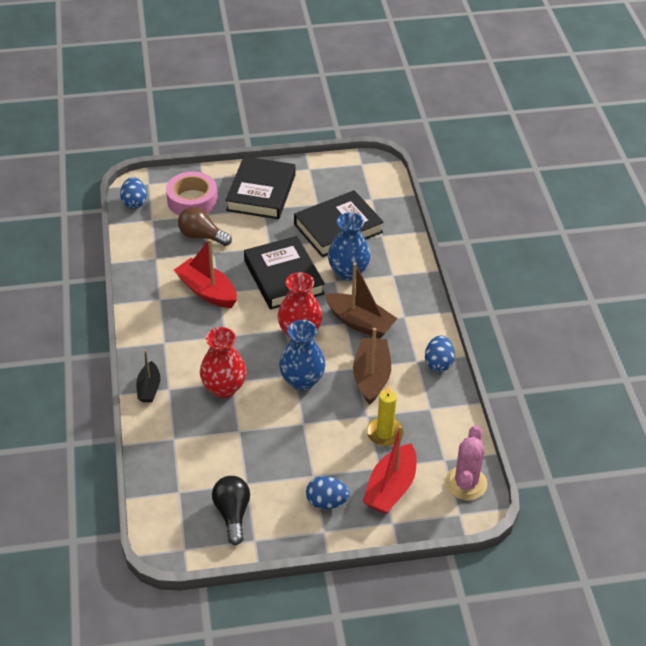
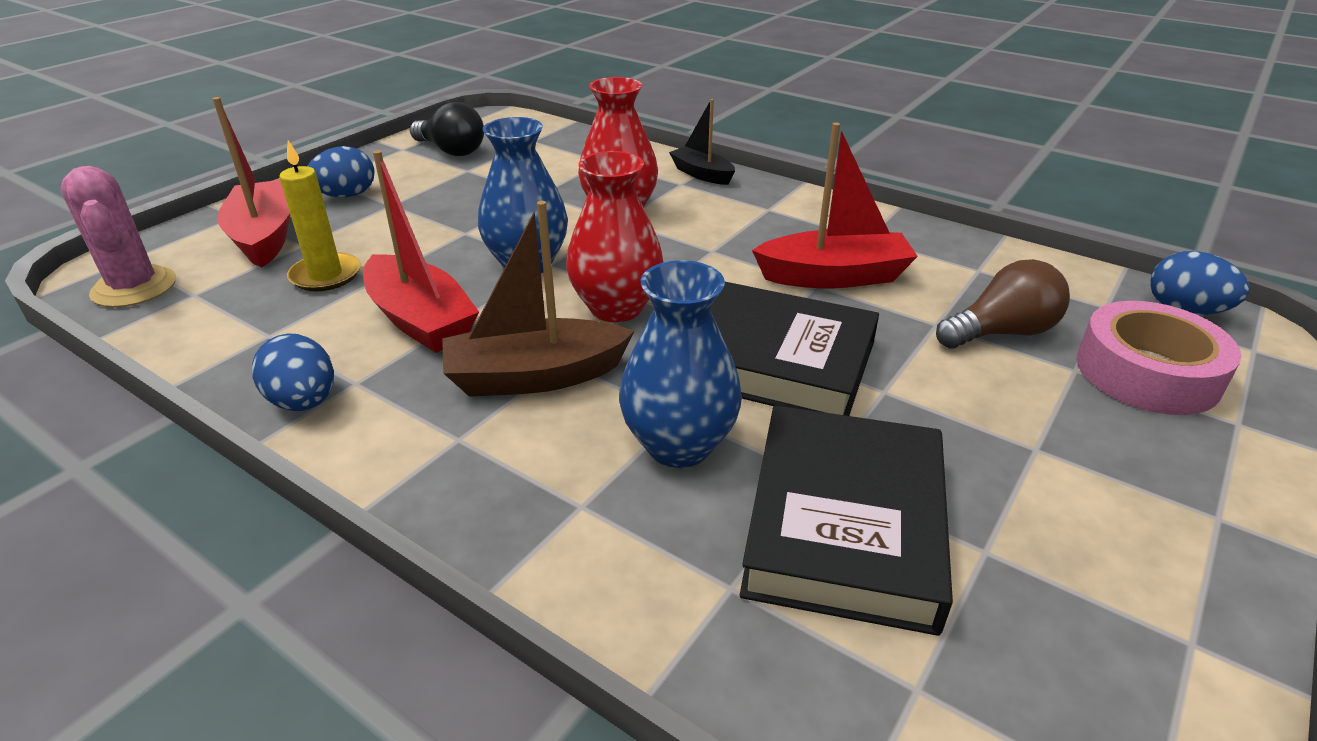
camera: 135 degrees right, 10 degrees down
black book [225,156,296,219] -> none
brown boat [353,328,391,405] -> red boat [363,150,479,353]

